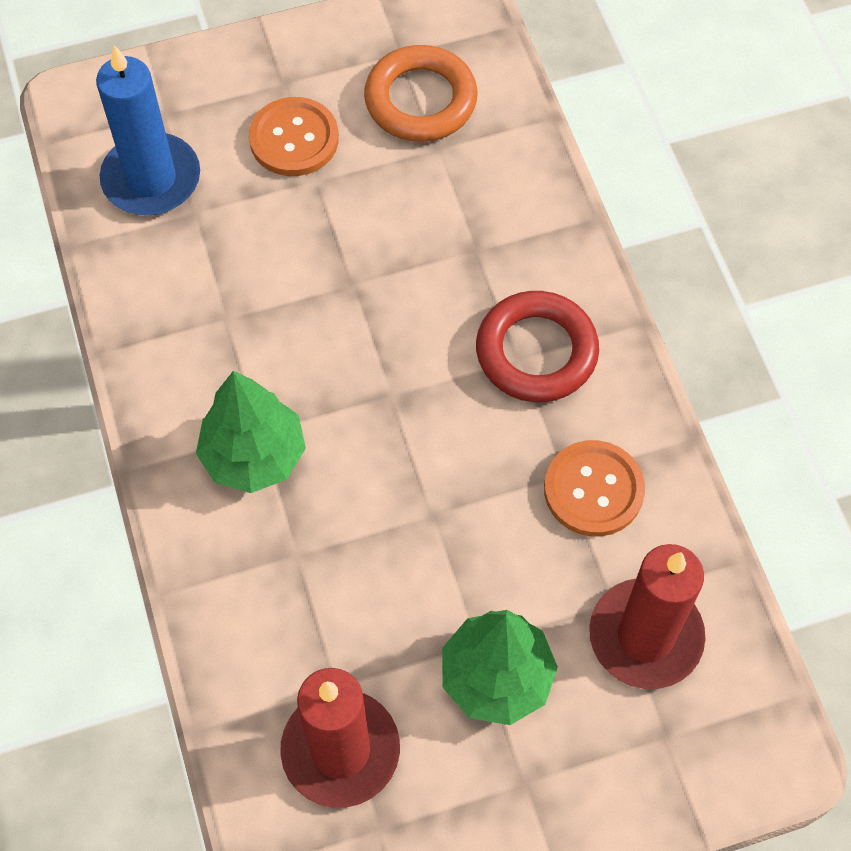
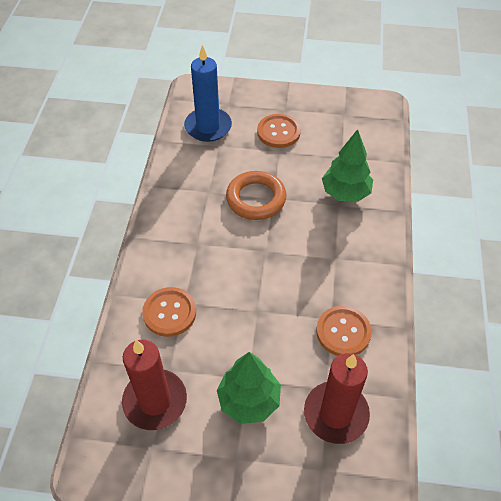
camera: 25 degrees right, 10 degrees down
green tree [196,371,306,493] -> green tree moved to [322,129,373,202]
orange ring [364,45,477,142] -> orange ring moved to [226,171,286,220]
red ring [476,291,599,402] -> none
none -> orange button [142,287,196,337]

